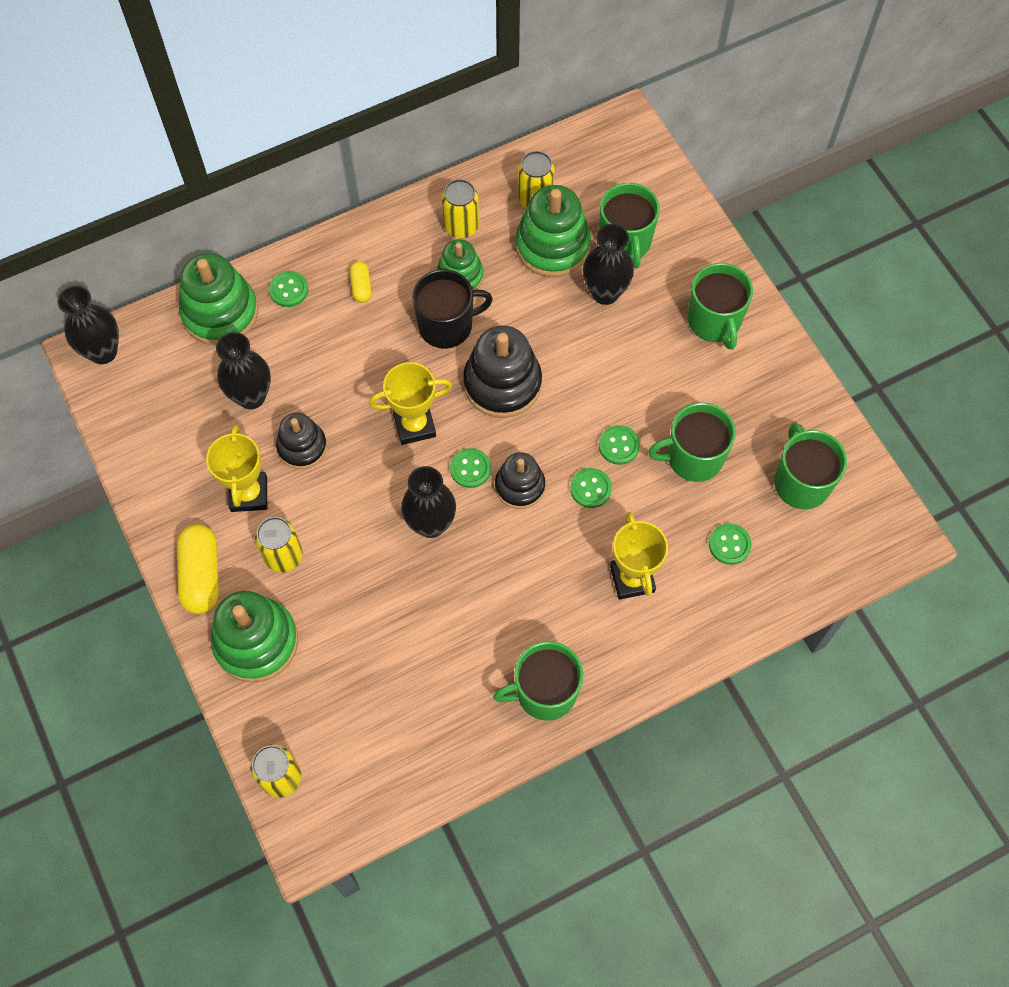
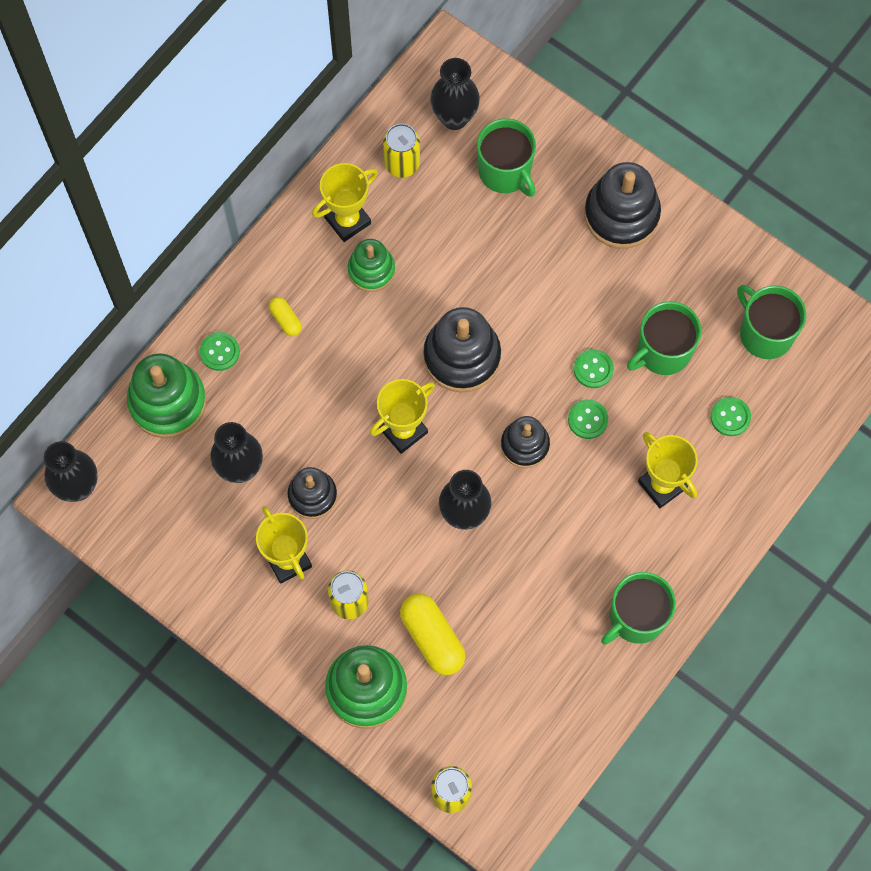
camera: 25 degrees left, 5 degrees up
yellow capsule [177,524,219,614] -> yellow capsule moved to [400,593,465,675]
black mug [412,269,493,349] -> none
yellow can [442,179,479,239] -> yellow trophy [312,163,378,242]
green button [450,448,491,488] -> none
green stacking toy [515,185,591,278] -> none
black vase [583,224,634,305] -> black vase moved to [430,58,480,130]
green mug [688,263,753,350] -> black stacking toy [584,162,661,249]

